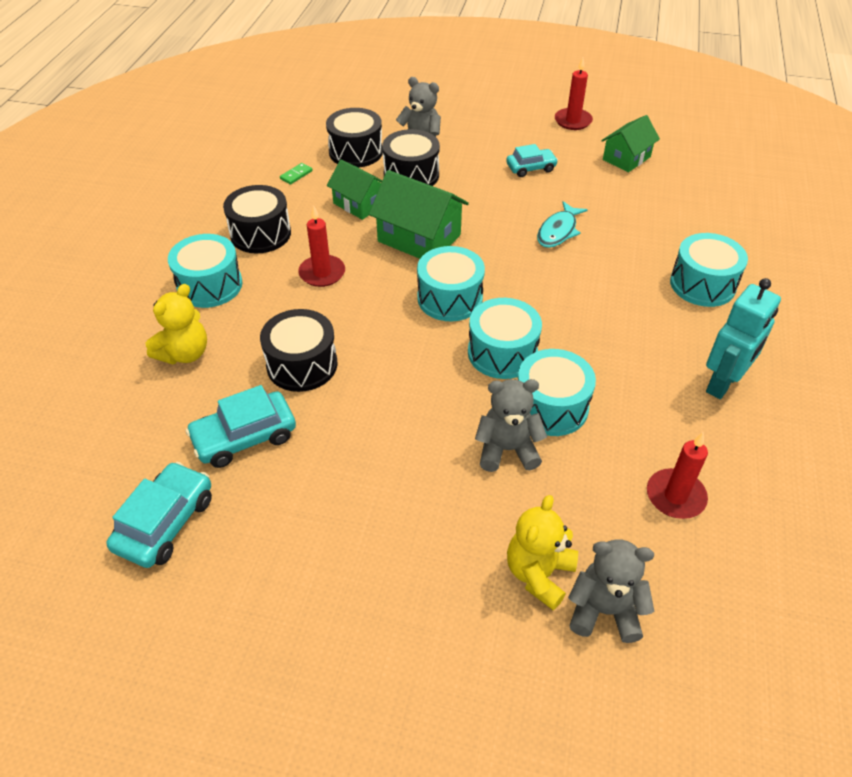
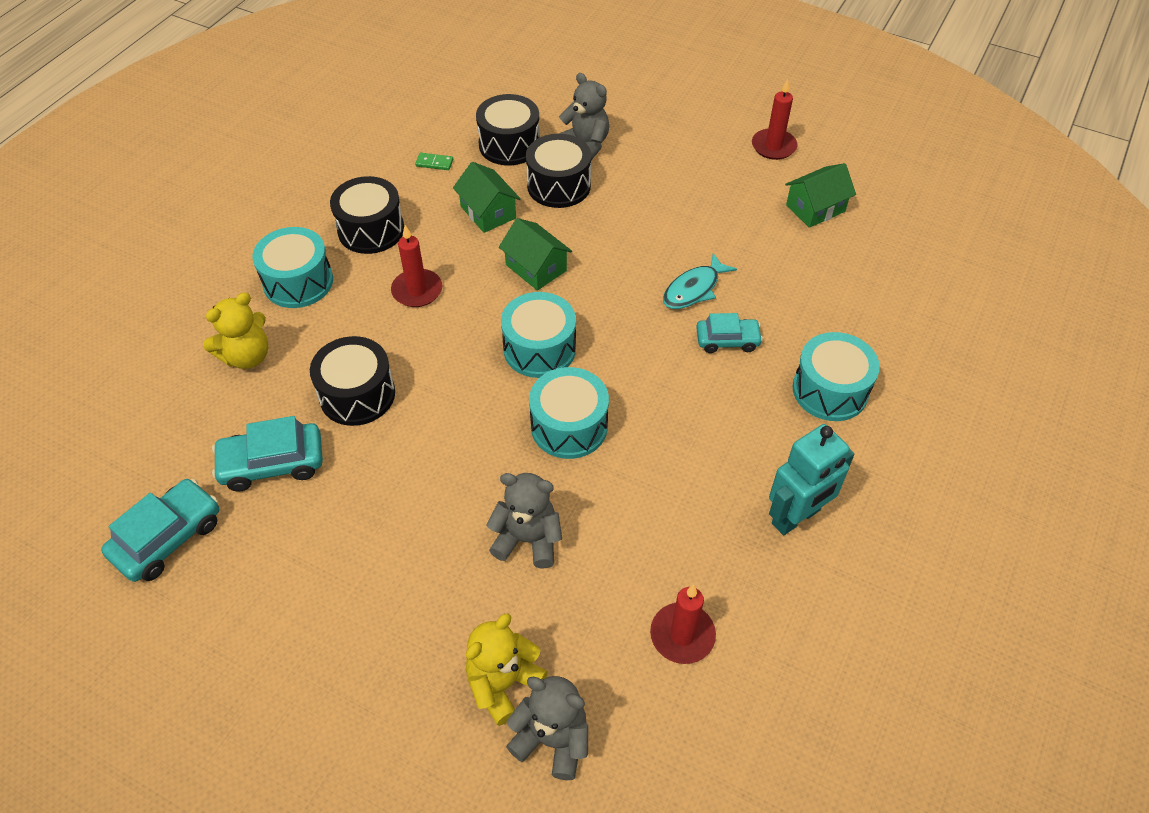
camera: 15 degrees right, 5 degrees up
green domino [280,163,313,185] -> green domino turned 45 degrees clockwise [415,153,453,170]
green house [369,170,469,259] -> green house [499,218,572,291], size x0.66
turquoise car [506,144,558,177] -> turquoise car moved to [696,313,763,353]
turquoise drum [518,349,596,436] -> none

